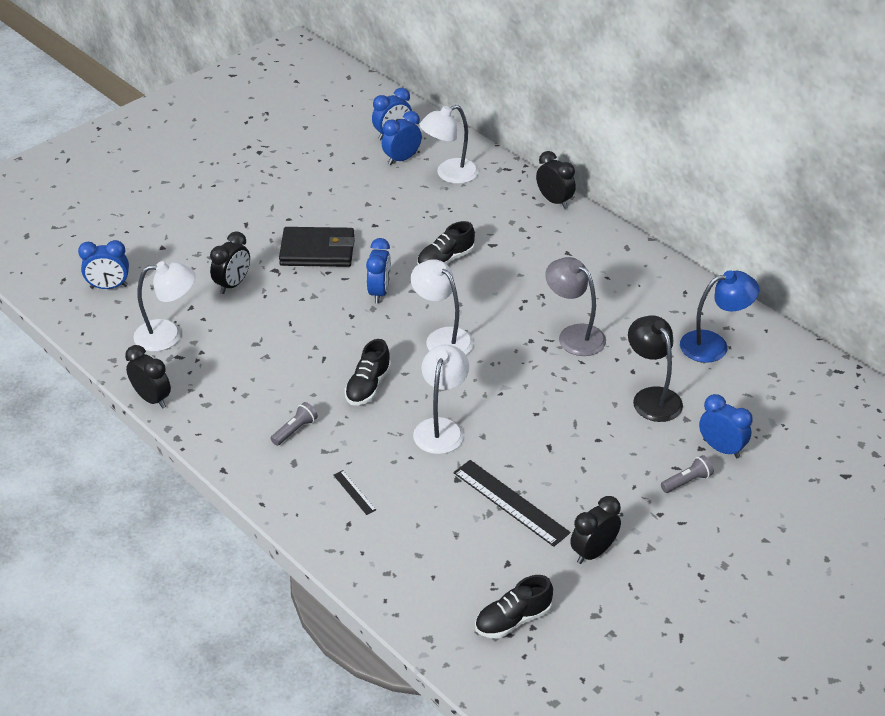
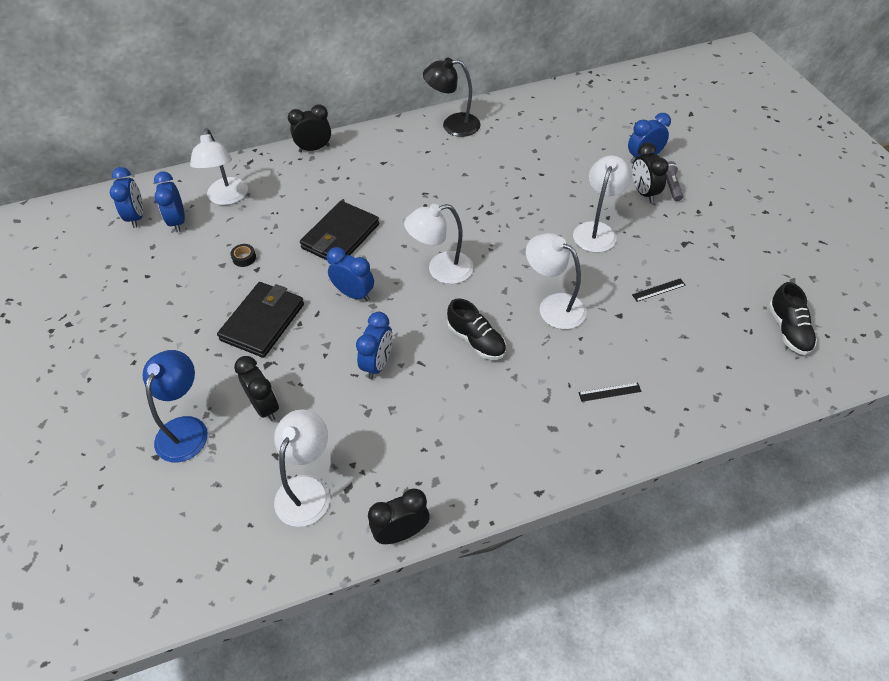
camera: 65 degrees left, 10 degrees up
blue clock [78,240,129,289] -> blue clock moved to [356,312,393,379]
grey flashlight [271,402,318,446] -> none
black shoe [417,221,475,265] -> black wallet [300,201,379,260]
black ruler [453,460,570,547] -> black ruler [632,278,686,302], size x0.47
grey lamp [545,257,606,356] -> none
black clock [570,496,621,564] -> black clock moved to [632,143,669,203]
black lamp [628,315,683,422] -> black lamp moved to [423,57,480,137]
blue lamp [680,270,759,363] -> blue lamp moved to [143,350,208,463]
none -> black tape [230,244,256,267]
none -> white lamp [573,155,632,253]

